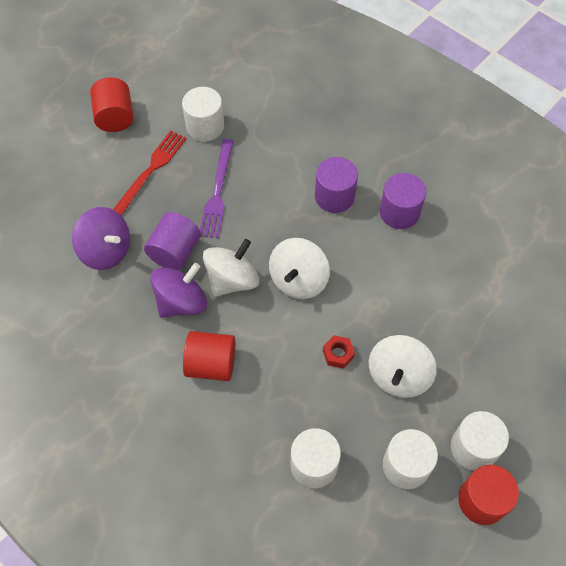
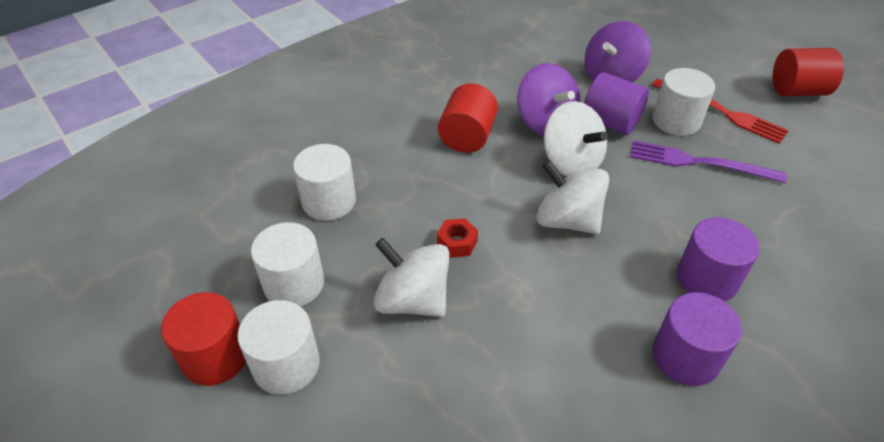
camera: 100 degrees right, 15 degrees down
white cylinder [182,87,224,141] -> white cylinder moved to [652,68,715,136]

